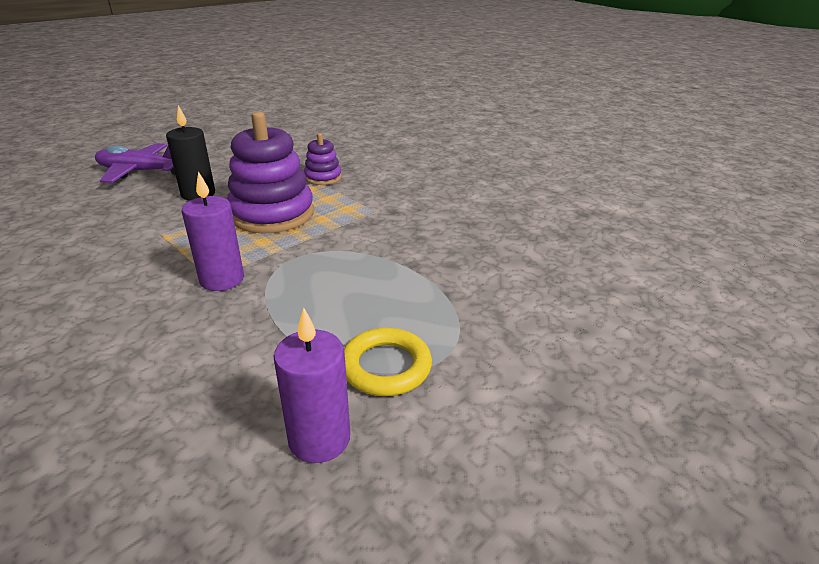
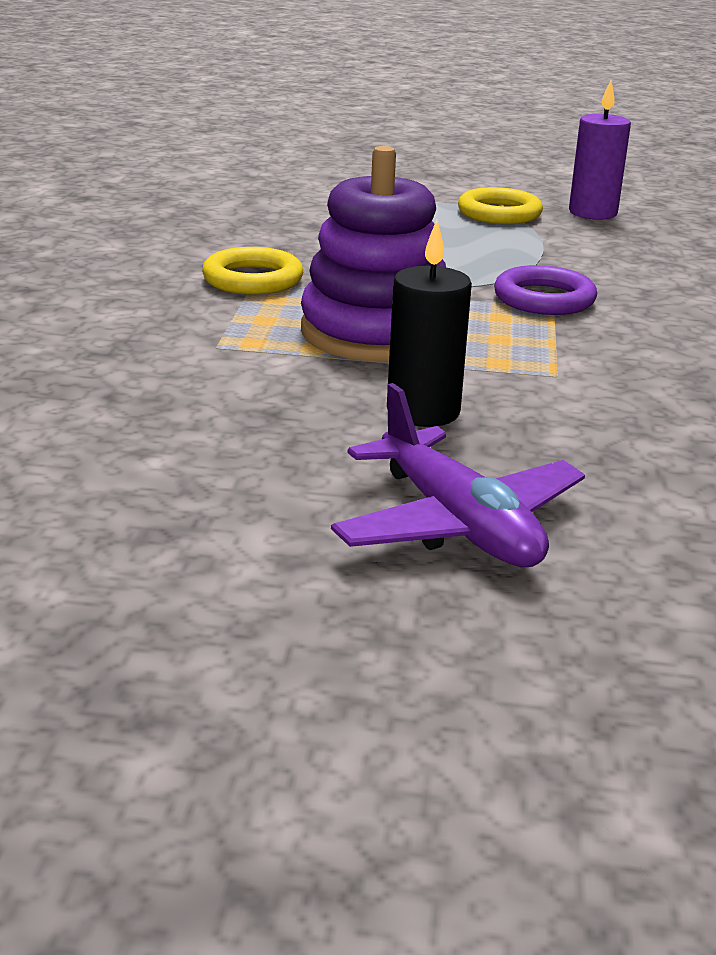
camera: 130 degrees left, 5 degrees down
purple candle [182,171,244,291] -> purple ring [494,265,597,315]
purple stacking toy [304,133,342,185] -> none
none -> yellow ring [202,247,303,295]

